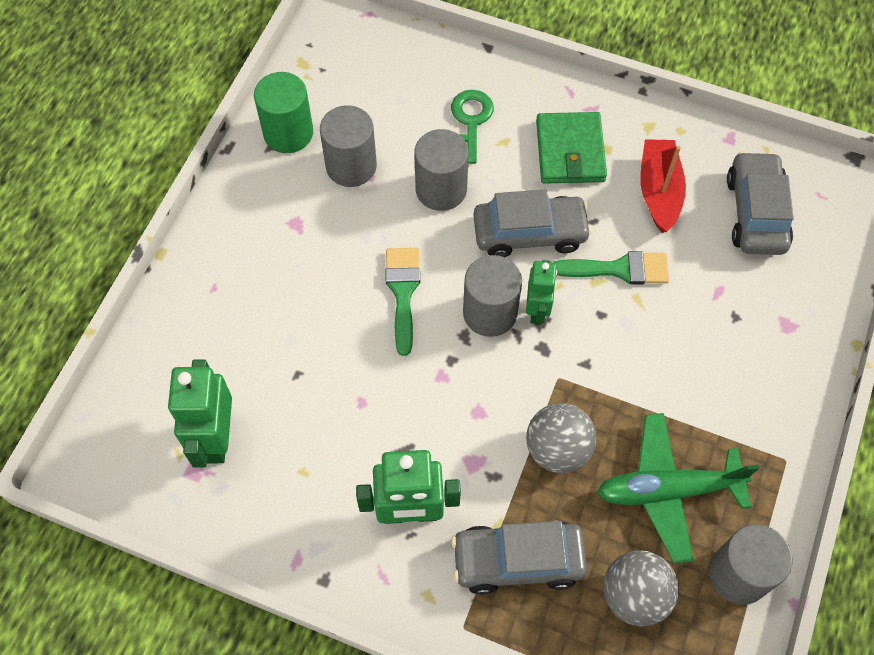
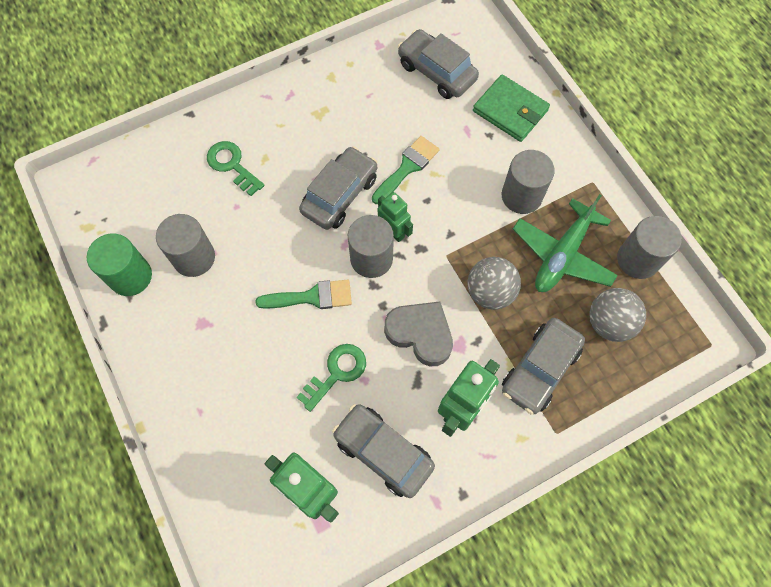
camera: 50 degrees left, 5 degrees up
green brush [385,248,420,356] -> green brush turned 135 degrees clockwise [255,280,352,309]
grey cylinder [414,129,469,211] -> grey cylinder moved to [502,150,555,214]
green wallet [536,112,607,184] -> green wallet moved to [473,74,550,142]
red boat [640,139,686,233] -> none
none -> green key [297,344,366,412]
none -> grey car [332,404,435,498]
none -> grey heart [384,301,453,366]

